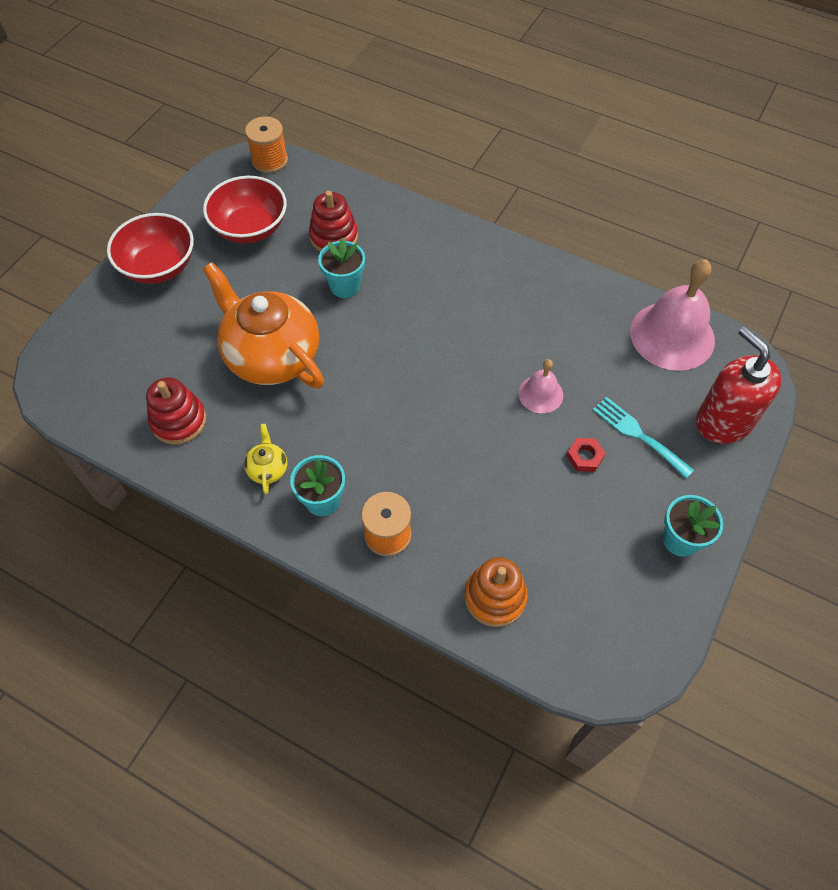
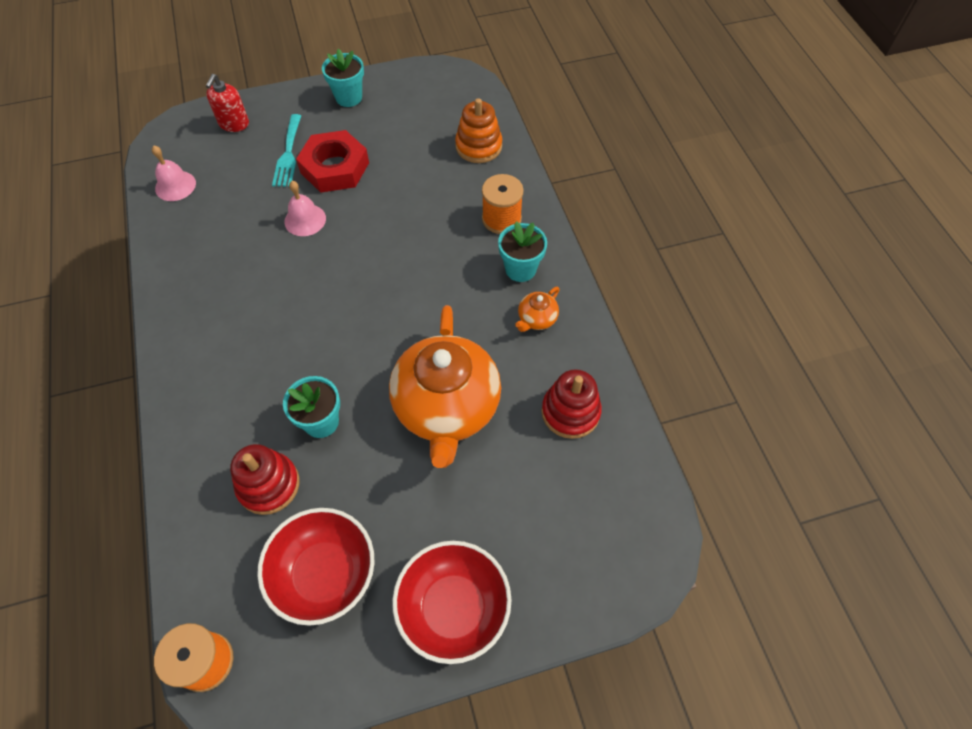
camera: 135 degrees left, 0 degrees up
yellow teapot [244,424,287,494] -> orange teapot [515,287,559,332]
red nut [567,438,606,472] -> red nut [296,130,369,193], size x2.21
pink bell [630,259,715,371] -> pink bell [152,145,196,201], size x0.51
red soap dispenser [696,327,782,444] -> red soap dispenser [206,74,249,132], size x0.60

